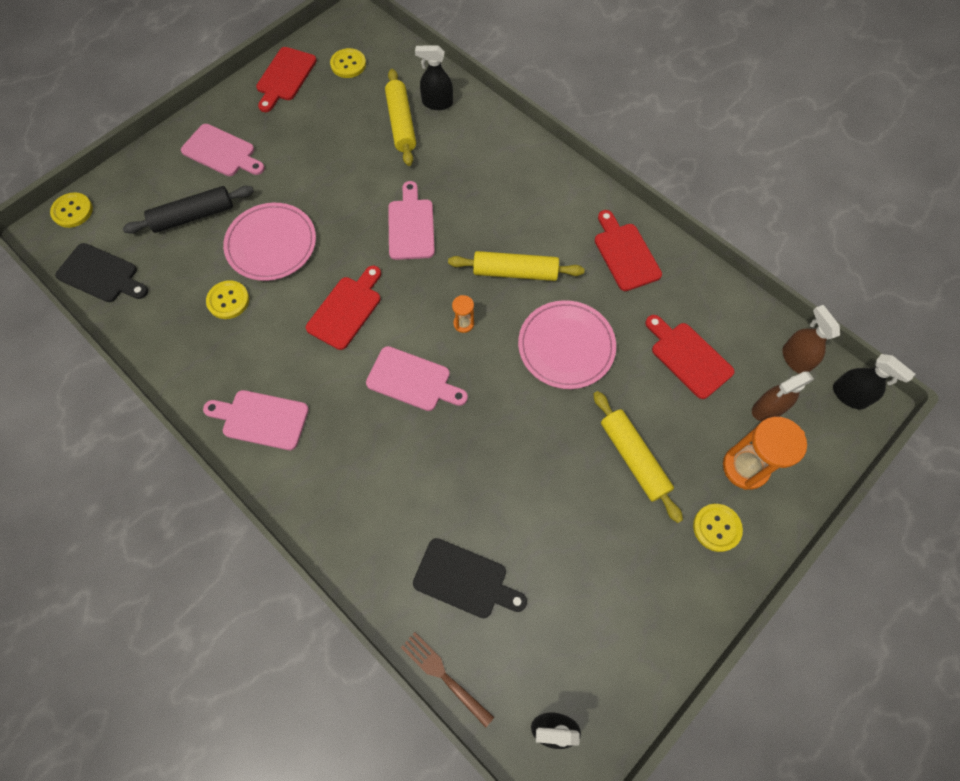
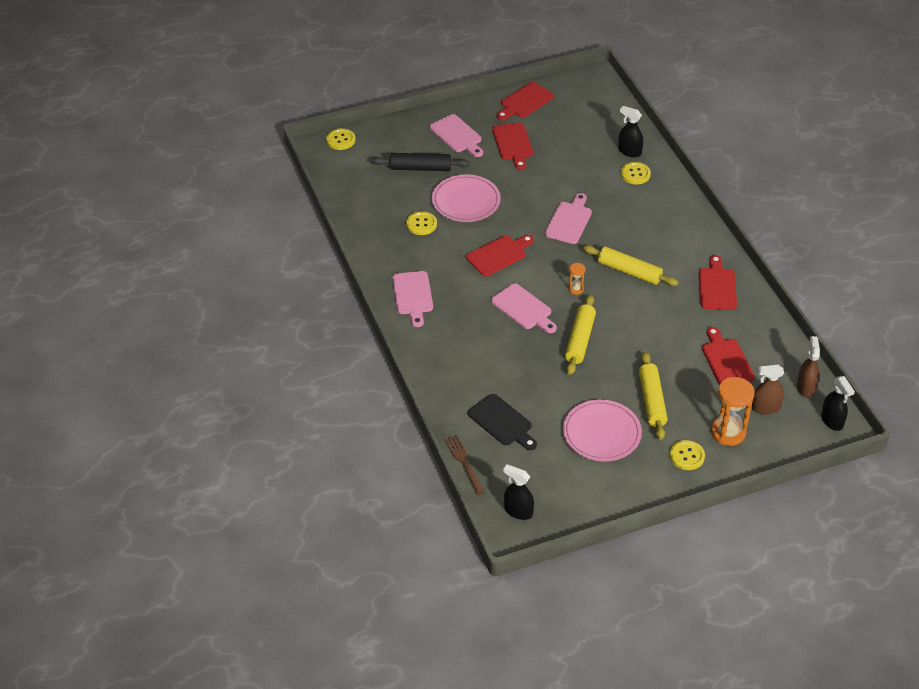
camera: 25 degrees right, 20 degrees down
black cutting board [55,243,148,302] -> none
pink cutting board [203,390,309,450] -> pink cutting board turned 135 degrees counterclockwise [392,271,433,327]
yellow button [330,48,366,78] -> yellow button moved to [621,162,651,184]
yellow rolling pin [385,69,416,166] -> yellow rolling pin moved to [565,295,596,375]
pink plate [518,300,616,389] -> pink plate moved to [563,400,642,461]
none -> red cutting board [492,123,533,170]

